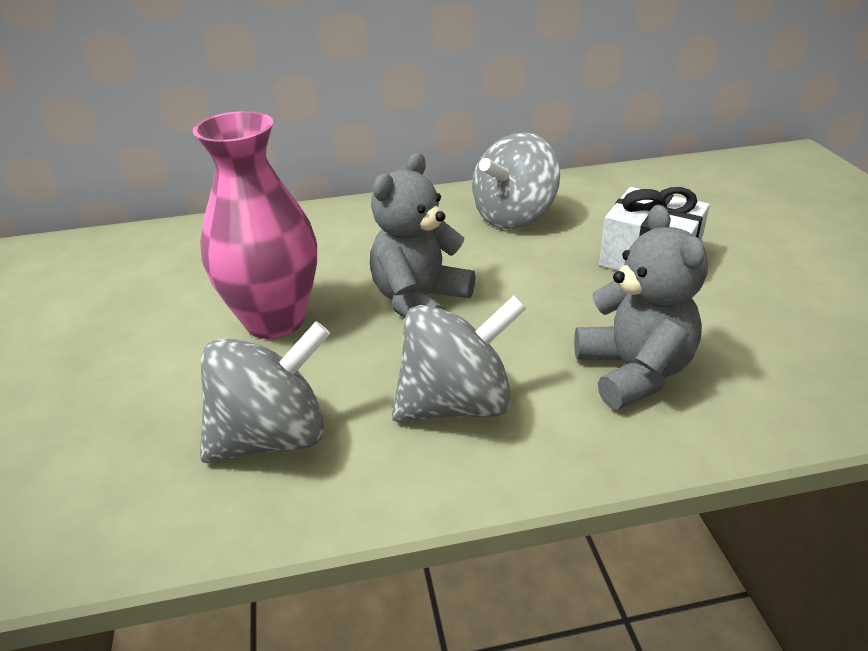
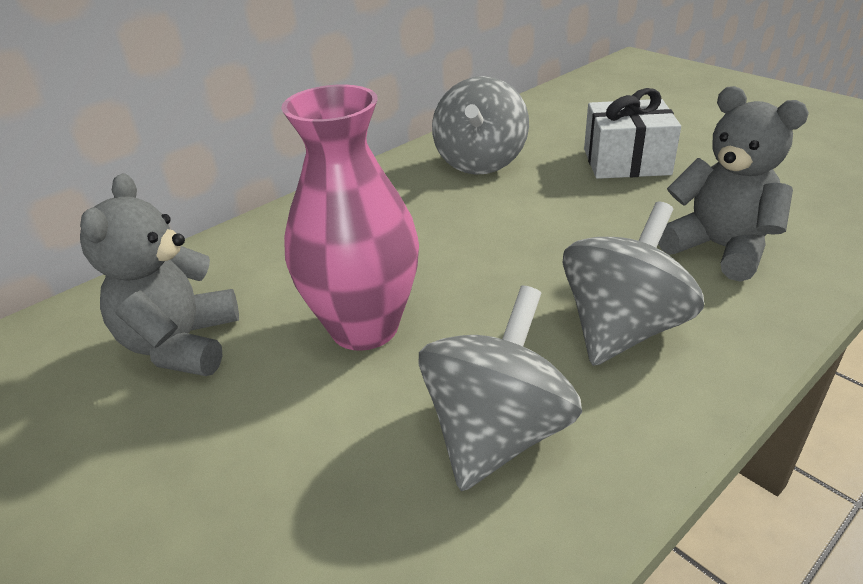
camera: 30 degrees left, 0 degrees up
grey teddy bear [370,152,475,318] -> grey teddy bear moved to [80,173,239,376]

